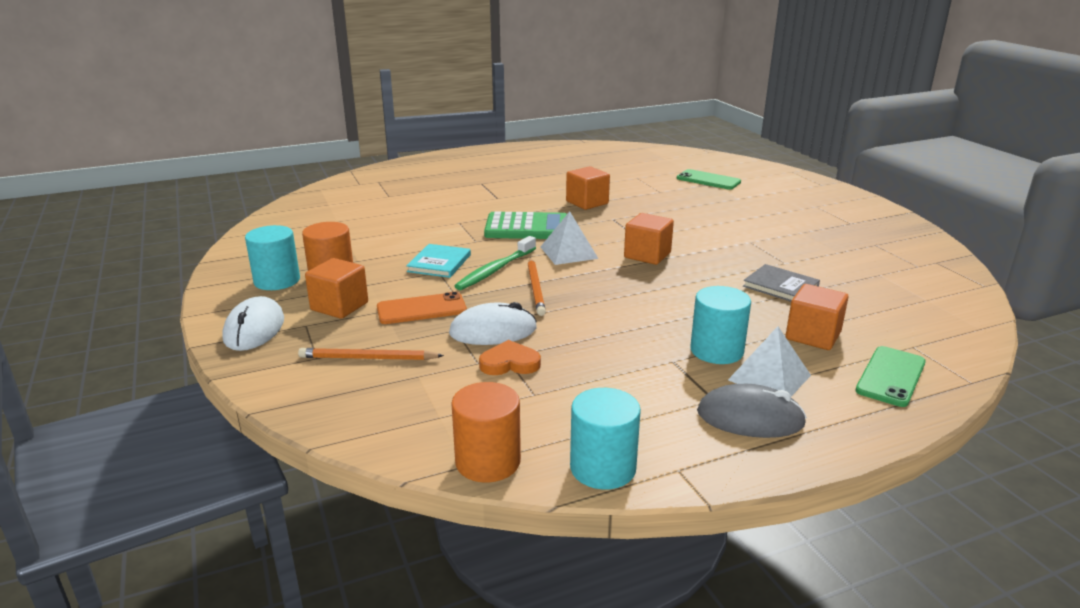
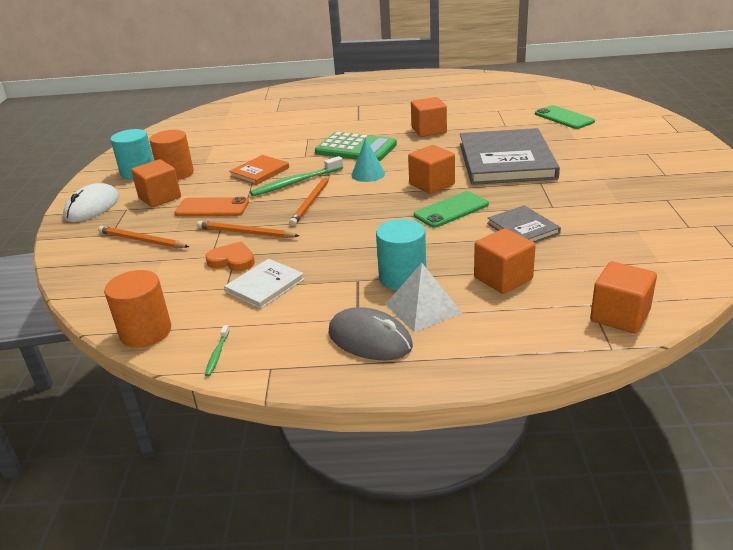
camera: 25 degrees right, 5 degrees up
turquoise book [406,244,471,278] -> orange book [229,155,289,185]
white mouse [449,302,537,345] -> orange pencil [197,221,299,238]
white pyramid [541,211,599,265] -> turquoise cone [351,138,385,182]
turquoise cylinder [570,388,641,490] -> green toothbrush [205,325,230,377]
green phone [855,346,926,407] -> green phone moved to [414,191,489,228]
none -> white book [224,259,305,309]
none -> grey book [460,128,560,185]
none -> orange cube [590,261,657,334]

